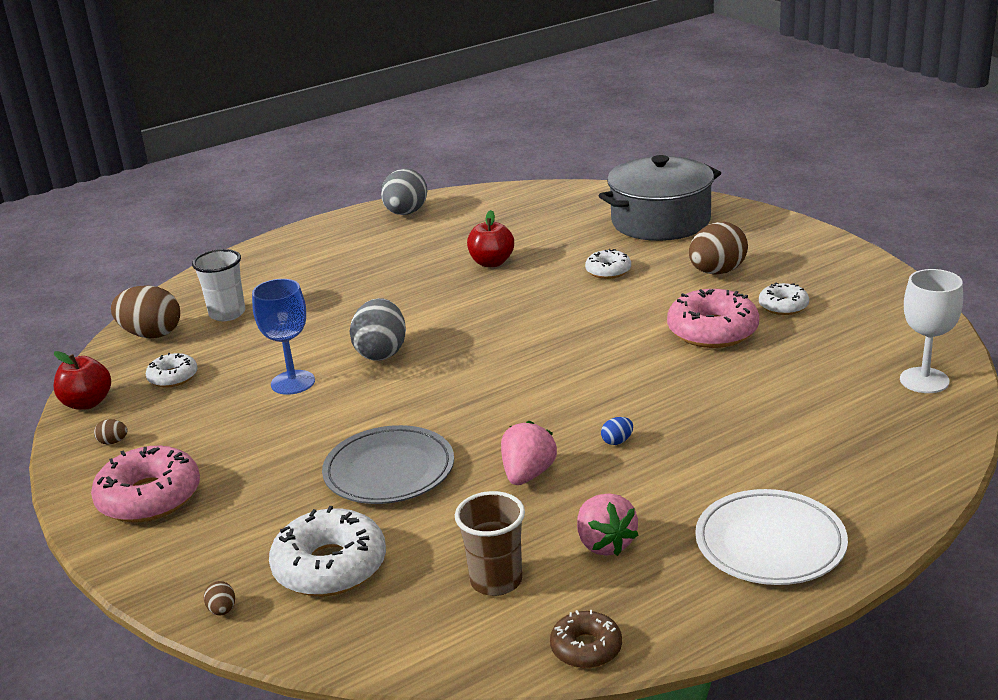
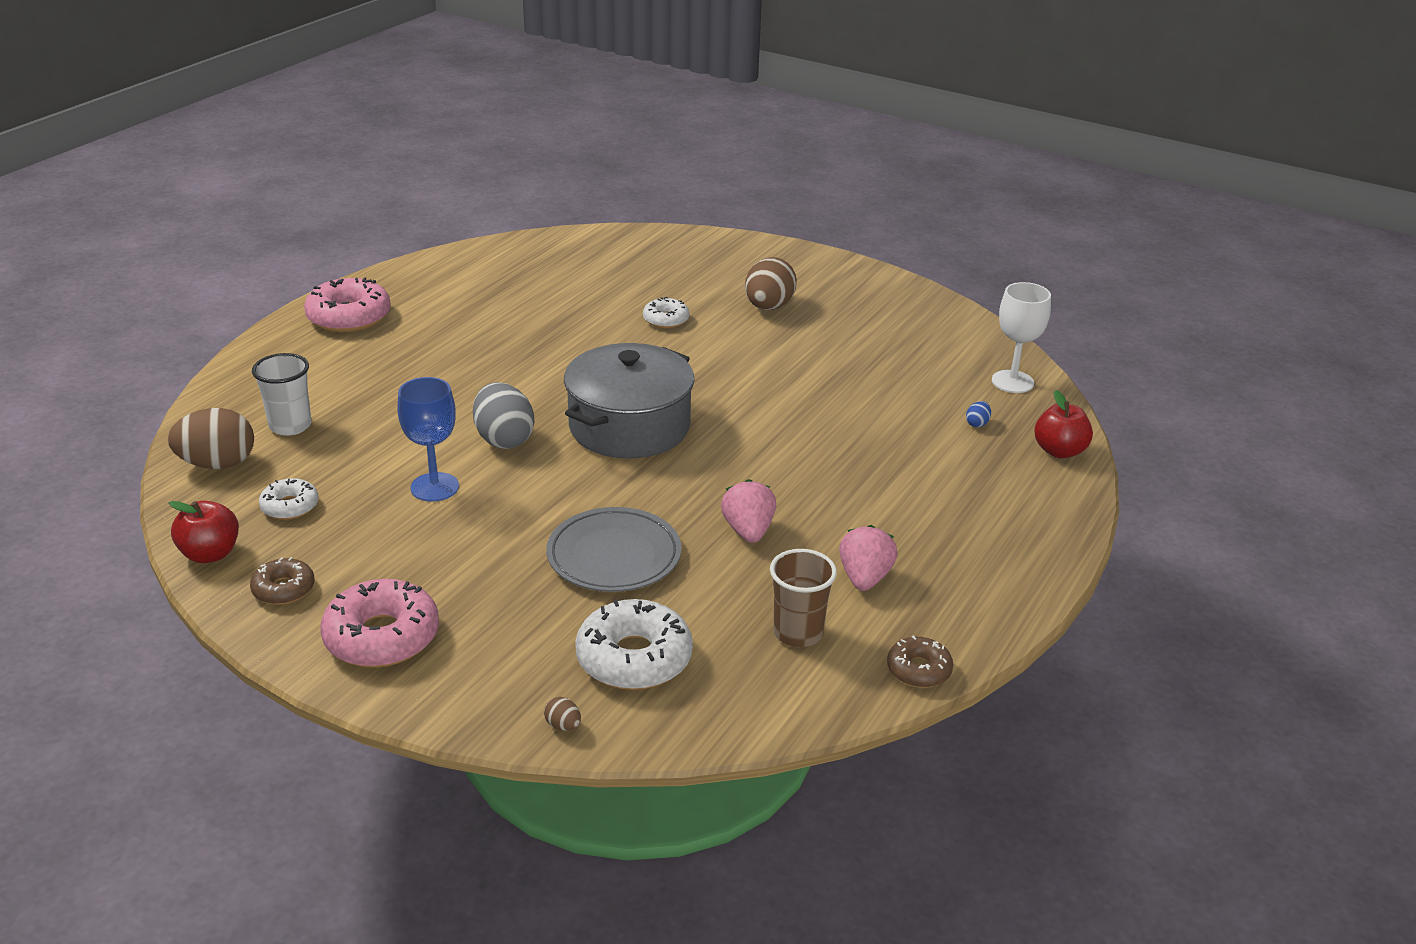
camera: 30 degrees left, 5 degrees up
brown egg [94,419,128,445] -> brown donut [250,557,315,605]
grey egg [381,168,427,215] -> none
red apple [467,210,514,267] -> red apple moved to [1034,390,1093,458]
pink strawberry [577,493,638,556] -> pink strawberry turned 120 degrees counterclockwise [839,525,898,591]
grey pot [598,155,721,241] -> grey pot moved to [564,343,695,458]
blue egg [601,417,633,445] -> blue egg moved to [966,401,991,427]
pink donut [667,289,759,348] -> pink donut moved to [304,278,391,332]
white plate [695,489,848,585] -> none
white donut [759,282,809,315] -> none

